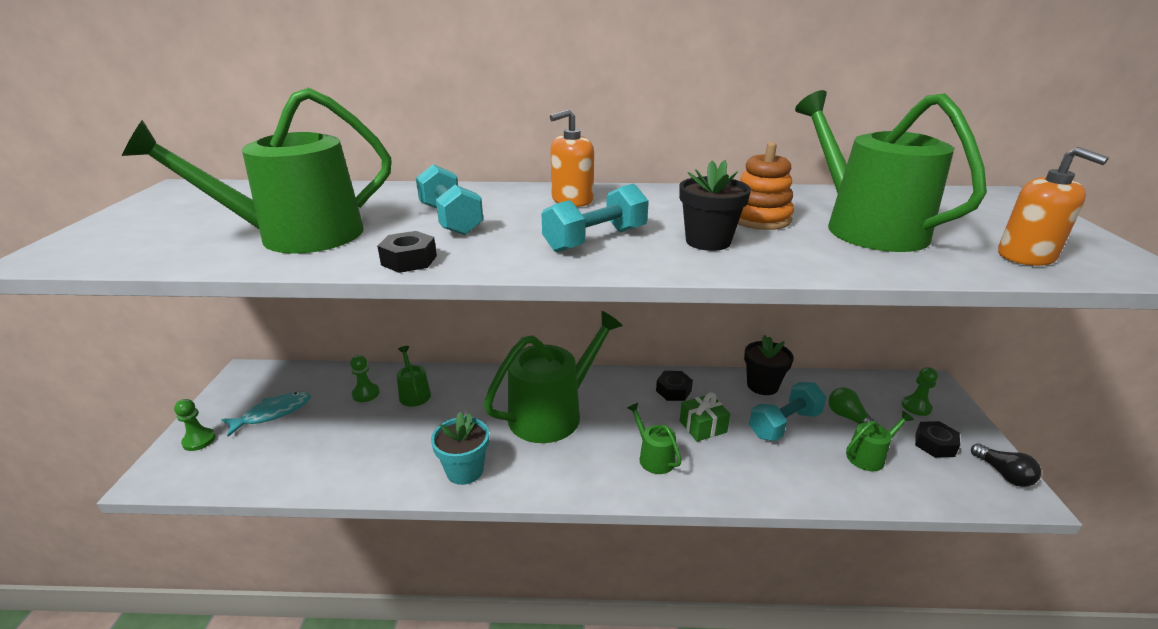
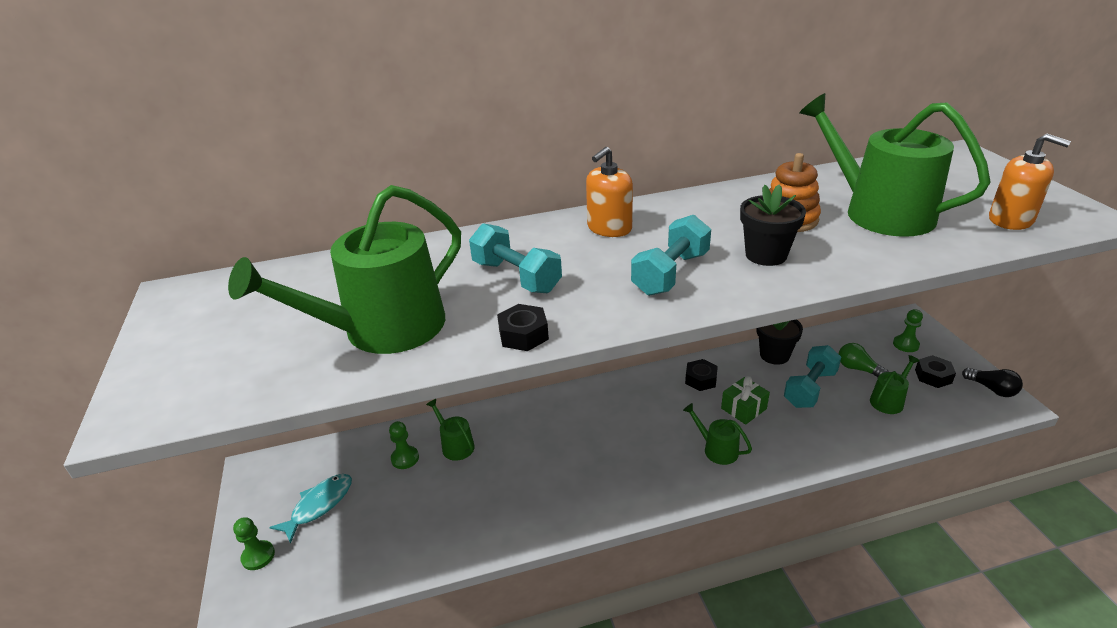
camera: 15 degrees left, 5 degrees up
turquoise flower pot [431,412,489,485] -> none
green watering can [484,311,623,443] -> none

